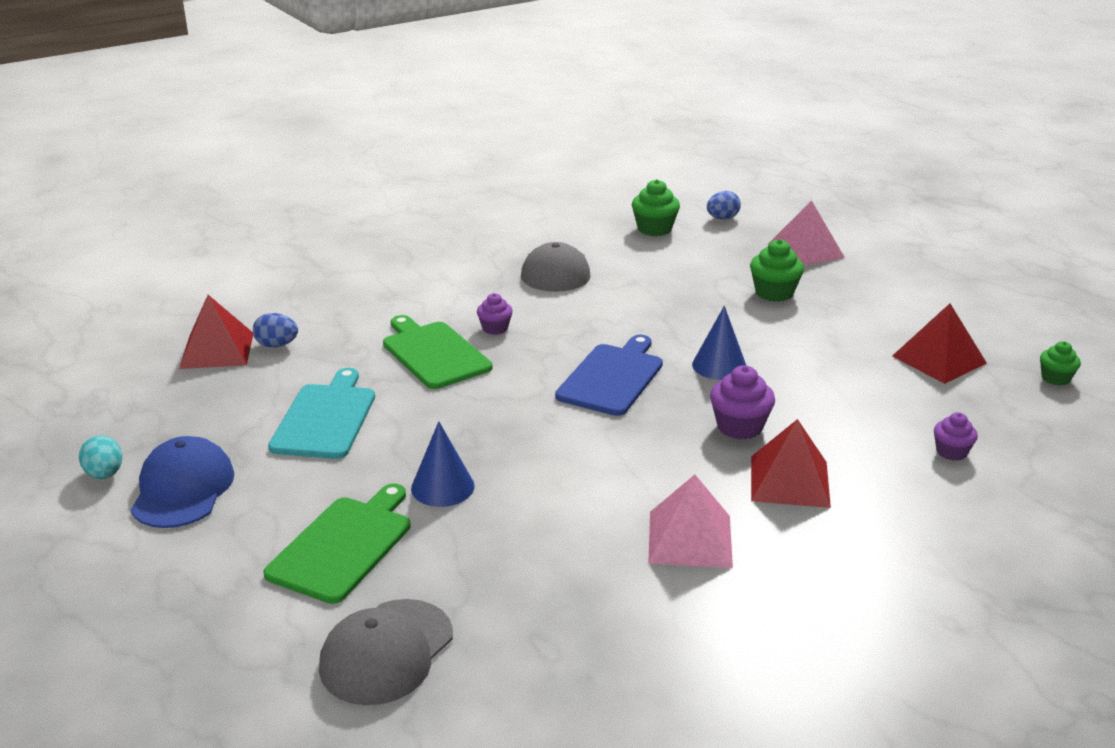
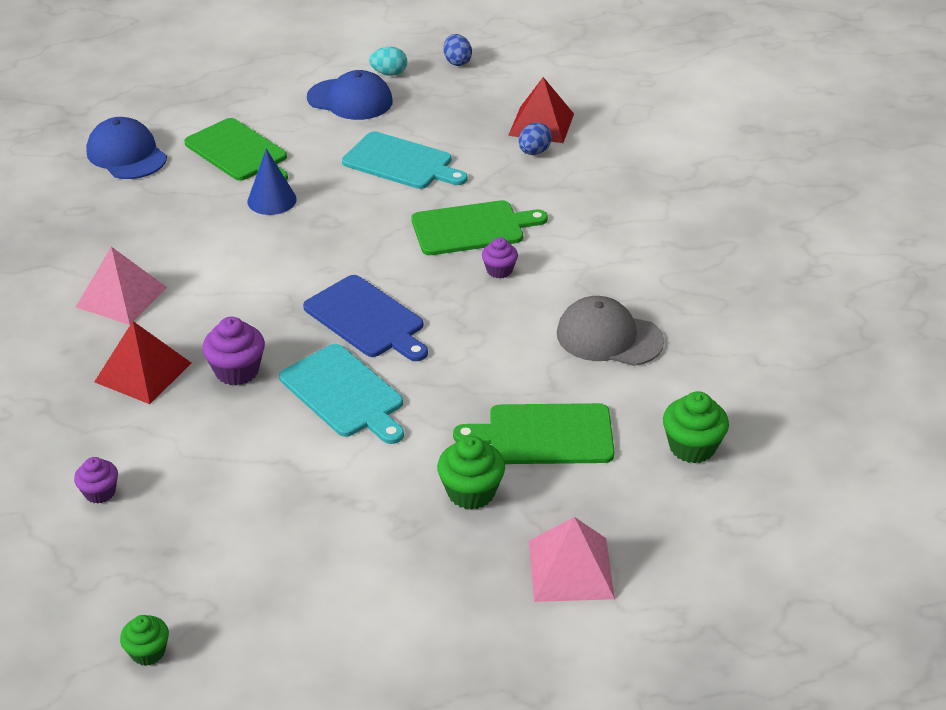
camera: 110 degrees right, 10 degrees up
grey cap [319,599,453,705] -> blue cap [86,117,167,179]
blue cone [692,306,746,380] -> turquoise cutting board [279,344,404,444]
blue egg [707,191,741,220] -> blue egg moved to [443,34,472,66]
red pyramid [892,303,987,384] -> none
none -> green cutting board [453,403,615,464]

